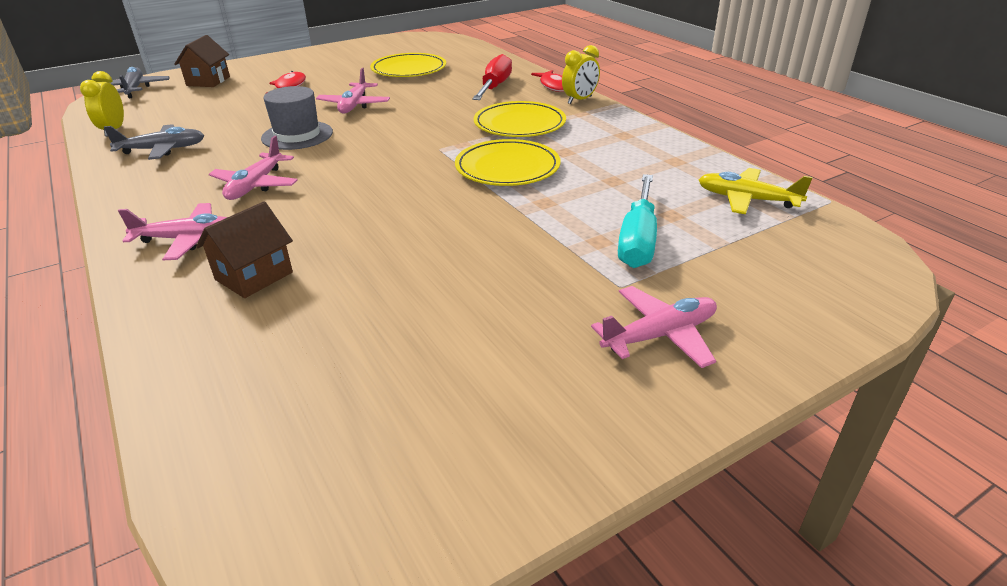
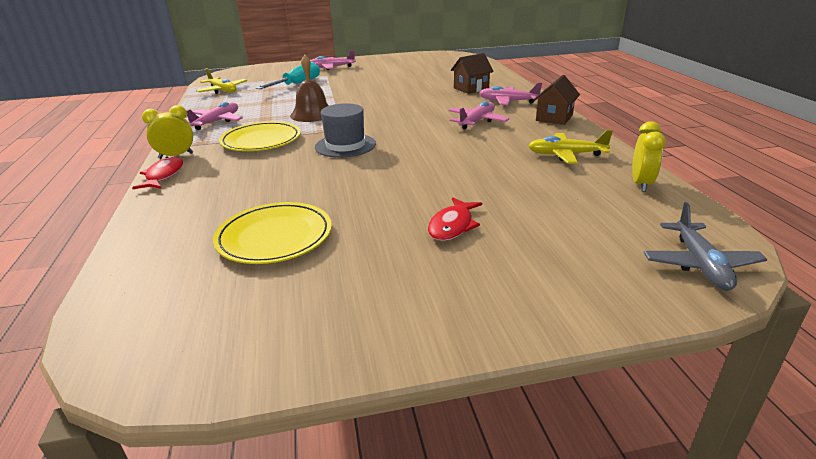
camera: 160 degrees left, 5 degrees down
grey plane [104,124,204,160] -> yellow plane [528,130,613,164]
brown house [174,35,230,87] -> brown house moved to [533,75,580,125]
grey hat [261,86,333,150] -> grey hat moved to [315,103,376,158]
pink plane [316,68,390,114] -> pink plane moved to [186,102,242,130]
yellow plate [455,139,560,186] -> brown bell [290,55,329,122]
red screwdriver [472,54,512,100] -> none

